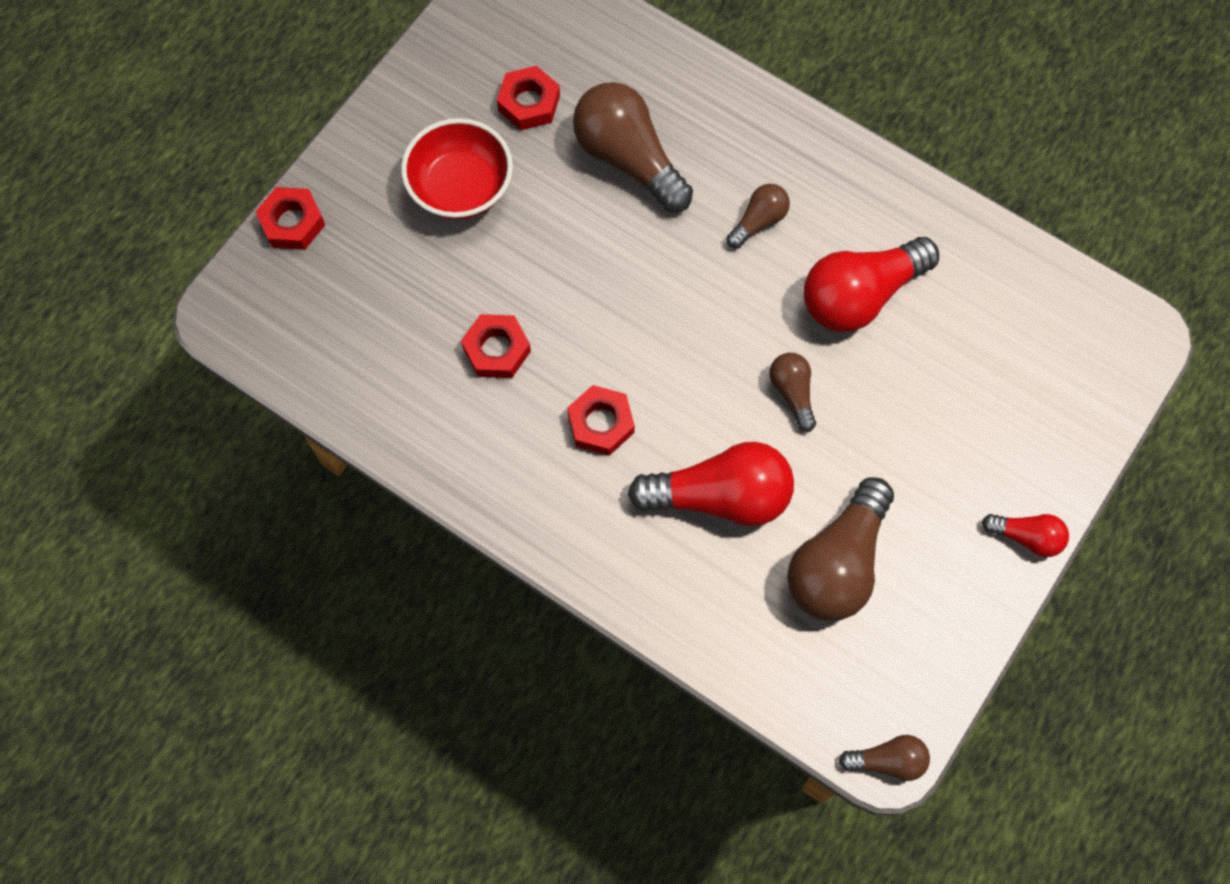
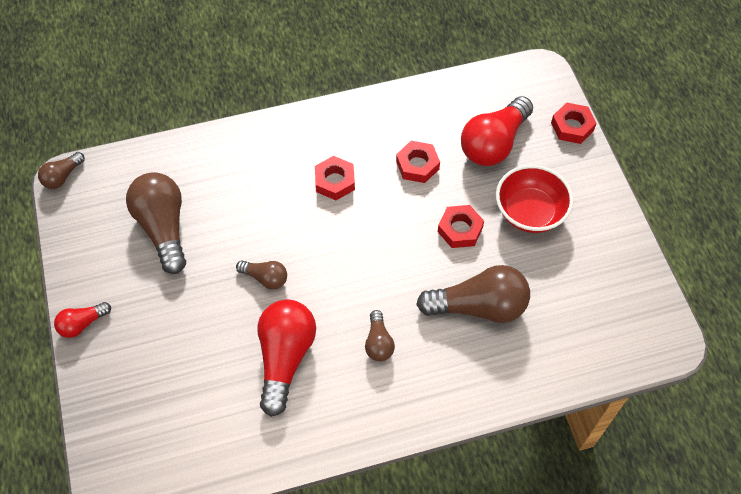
camera: 130 degrees right, 10 degrees down
red nut [497,66,560,130] -> red nut moved to [438,205,484,248]
red light bulb [628,442,794,526] -> red light bulb moved to [461,96,533,166]

